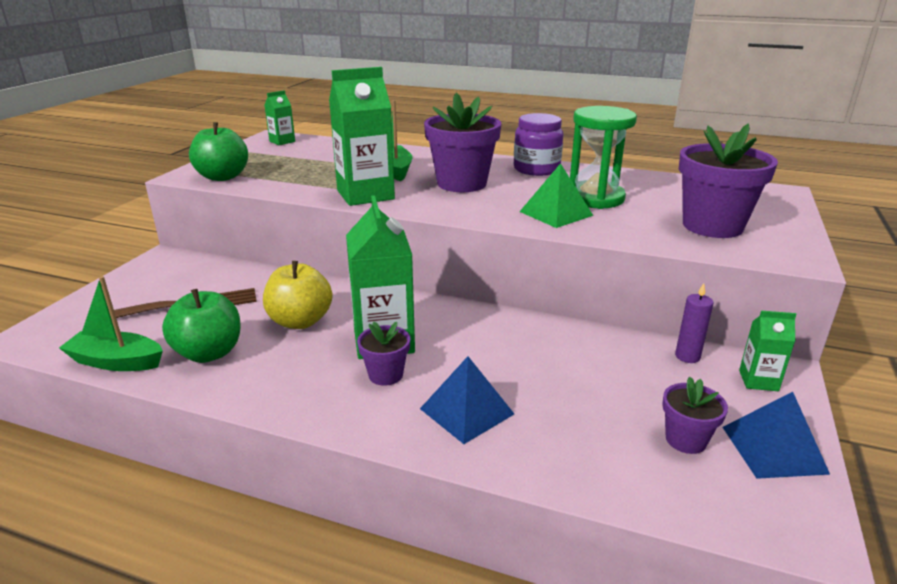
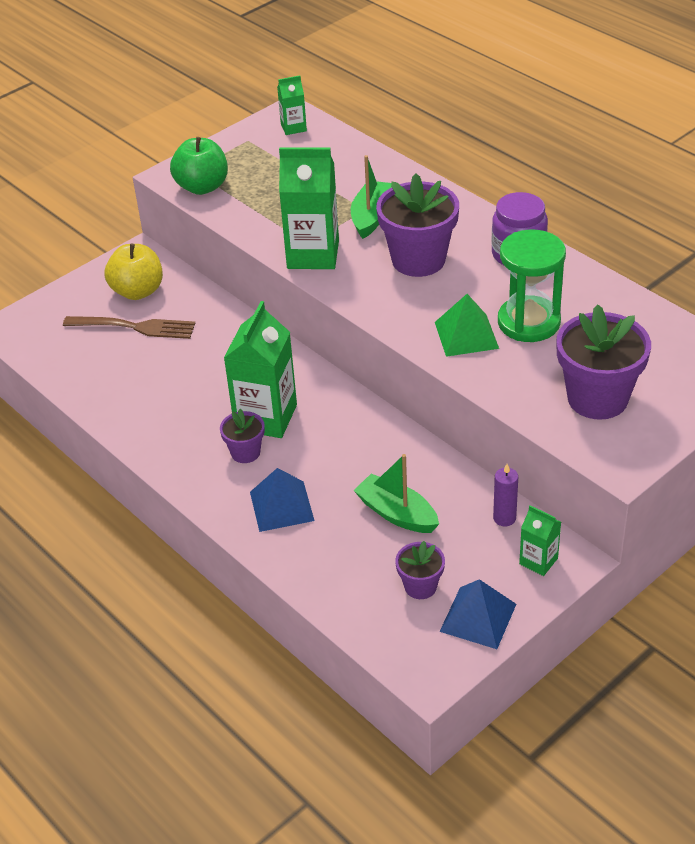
camera: 30 degrees right, 15 degrees up
green boat [59,276,163,371] -> green boat moved to [354,454,439,533]
green apple [162,289,240,363] -> none
yellow apple [263,261,333,329] -> yellow apple moved to [104,244,163,300]

